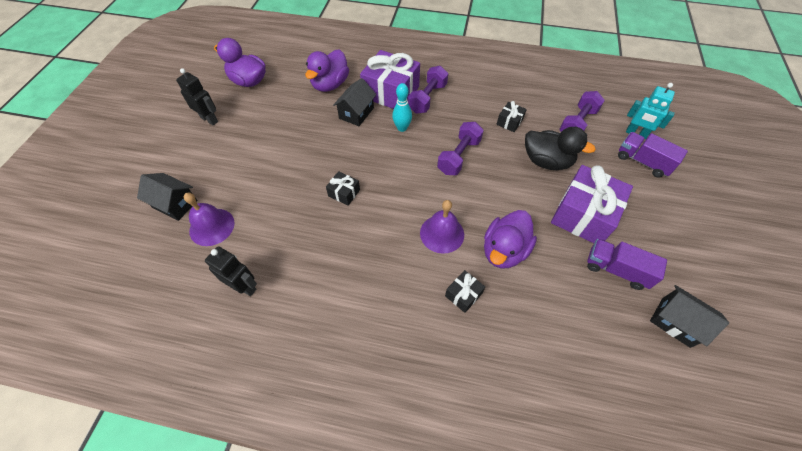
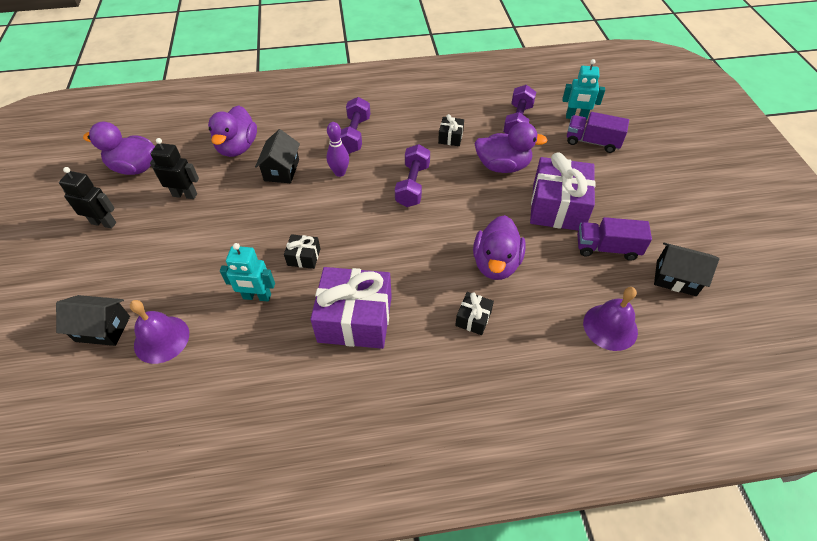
camera: 20 degrees left, 5 degrees down
black robot [205,246,257,296] -> black robot moved to [150,138,199,199]
purple gift [360,50,420,109] -> purple gift moved to [310,267,392,349]
turquoise bowling pin [392,83,412,132] -> purple bowling pin [327,122,349,177]
purple bell [420,200,464,254] -> purple bell moved to [583,287,638,351]
black duck [525,127,596,170] -> purple duck [474,122,547,173]
none -> turquoise robot [220,243,275,302]

